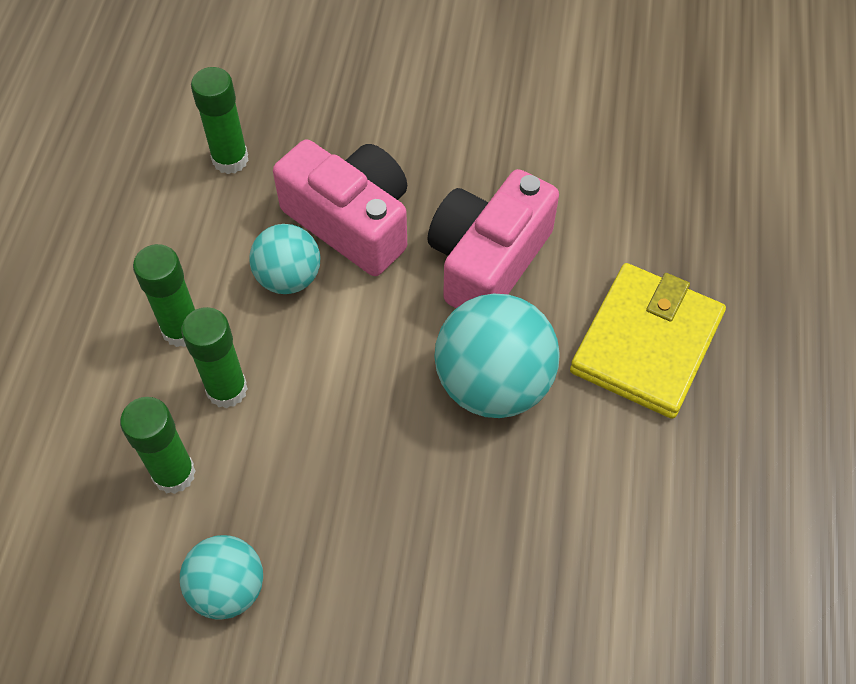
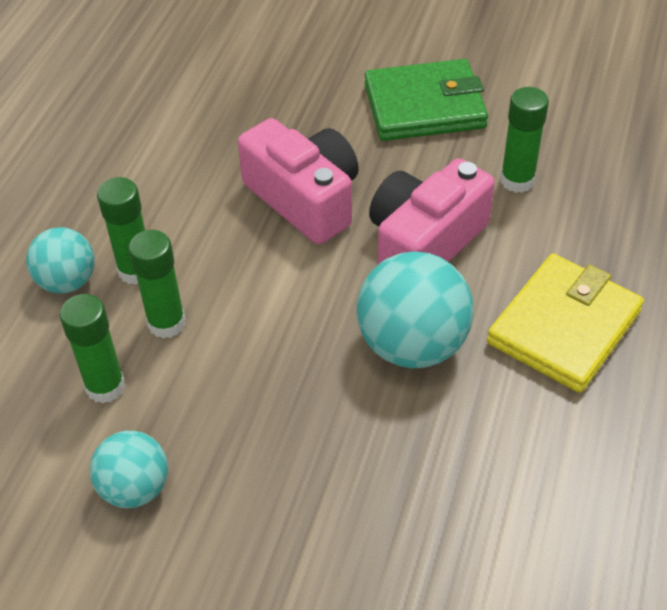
camera: 10 degrees right, 10 degrees down
green glue stick [191,67,249,174] -> green glue stick moved to [500,87,549,193]
turquoise ball [250,224,320,294] -> turquoise ball moved to [26,227,95,294]
none -> green wallet [365,59,488,141]

